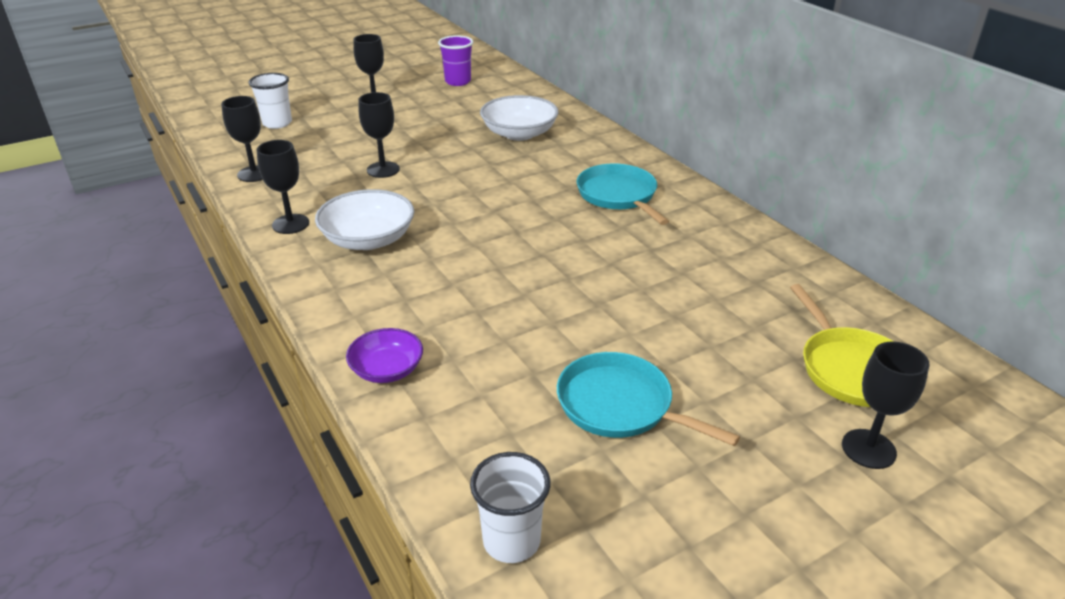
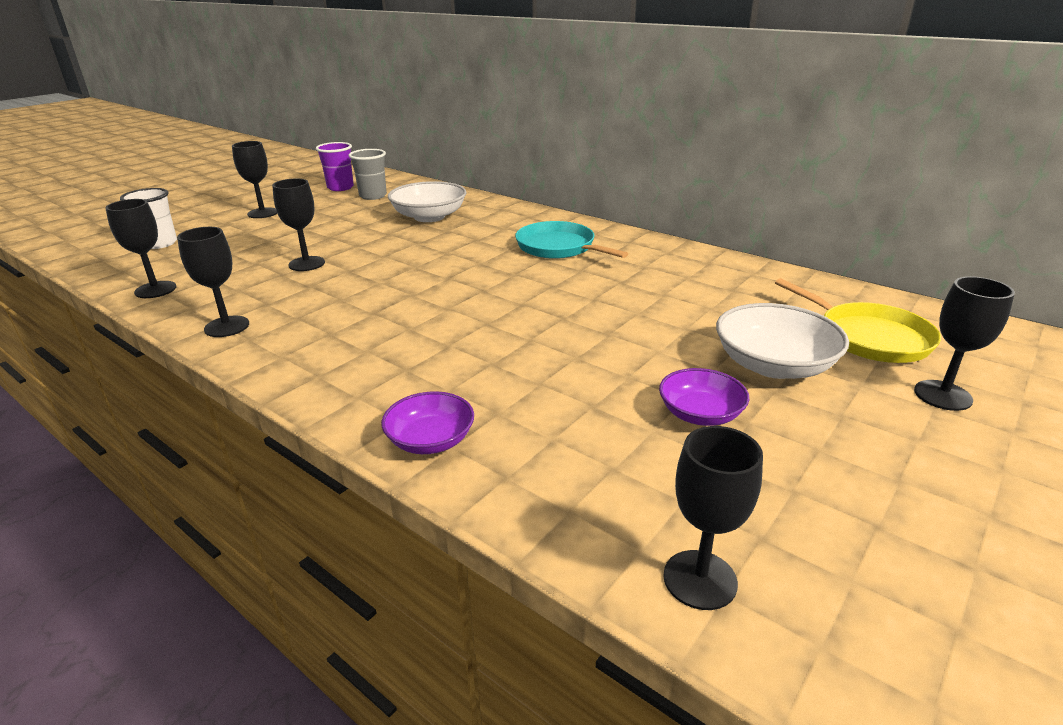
camera: 20 degrees left, 5 degrees down
white bowl [315,189,414,250] -> white bowl moved to [716,303,849,379]
white cup [470,452,550,563] -> black goblet [663,426,763,610]
turquoise pan [557,352,740,446] -> purple bowl [659,368,749,426]
none -> grey cup [349,149,387,200]

